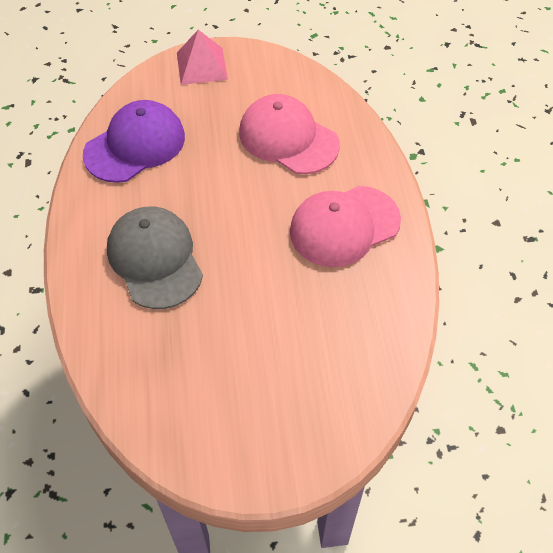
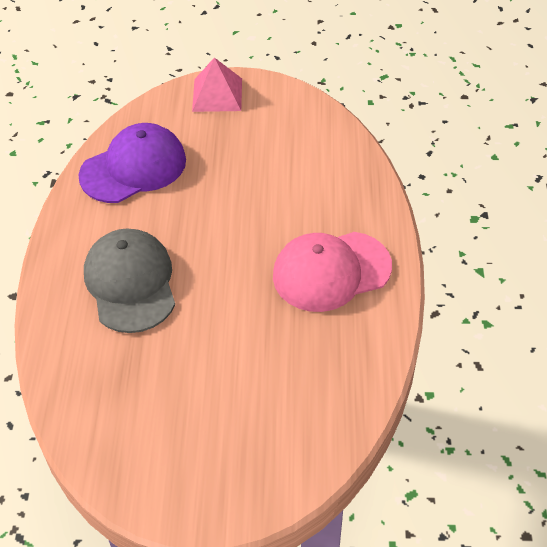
camera: 10 degrees right, 5 degrees down
pink cap [239,94,340,174] -> none

